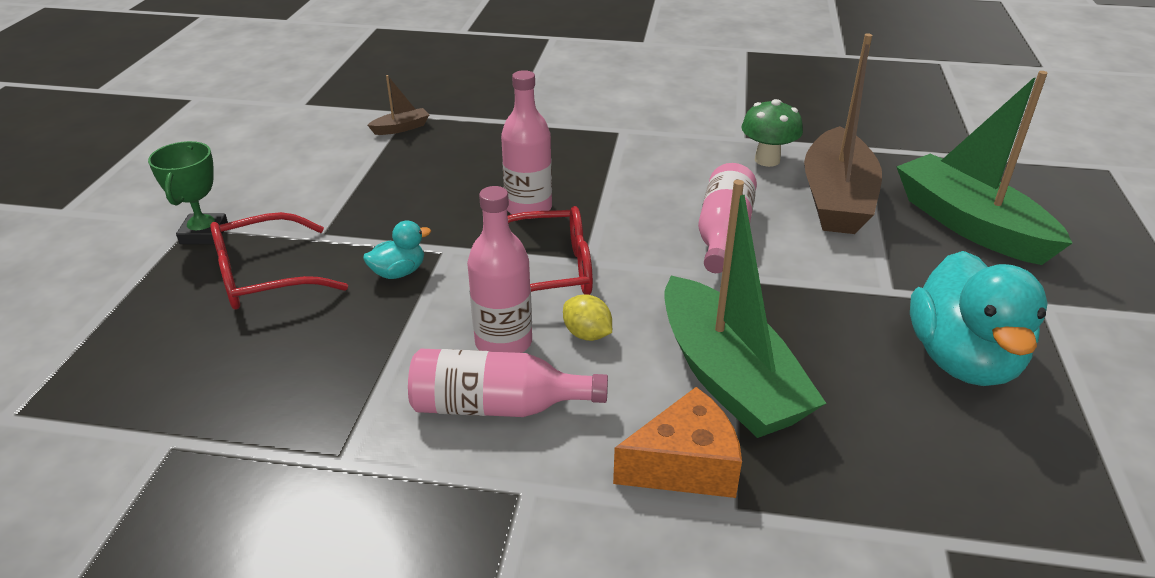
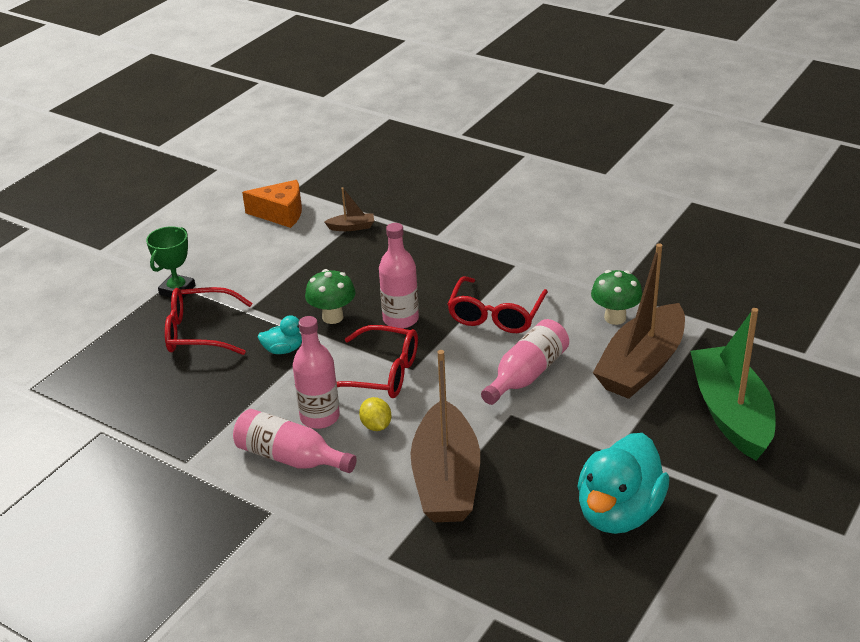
camera: 25 degrees right, 0 degrees up
orange cheese [613,387,742,498] -> orange cheese moved to [242,180,302,228]
green boat [664,180,826,438] -> brown boat [410,350,480,523]
none -> green mushroom [305,269,356,324]
none -> red glasses [447,276,548,333]

